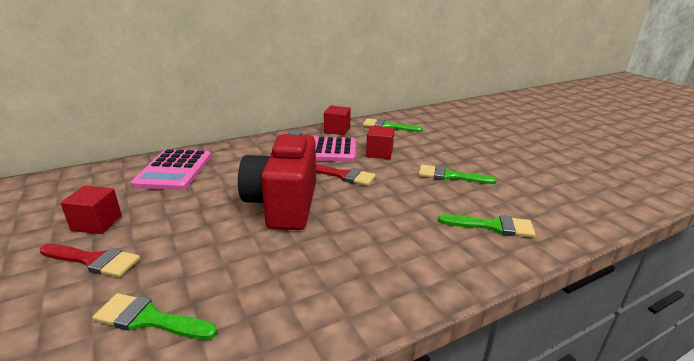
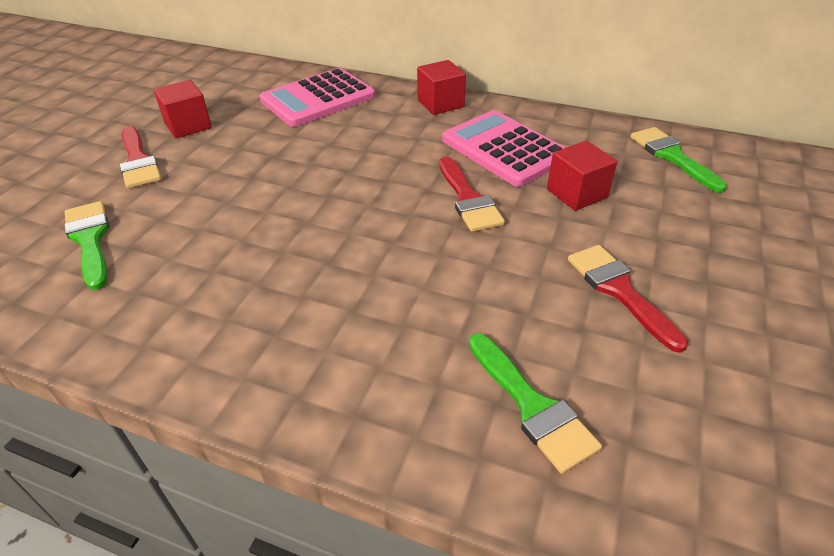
camera: 50 degrees right, 15 degrees up
red camera [238,130,316,230] -> none
red cube [324,106,351,135] -> red cube moved to [417,60,466,115]
green brush [418,164,497,184] -> red brush [568,245,688,353]

